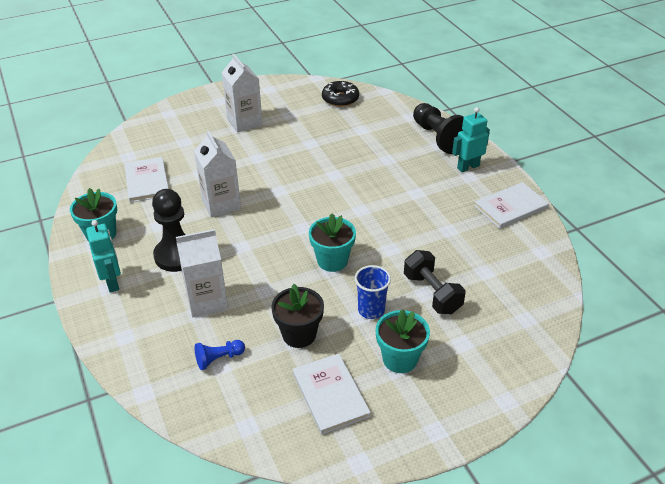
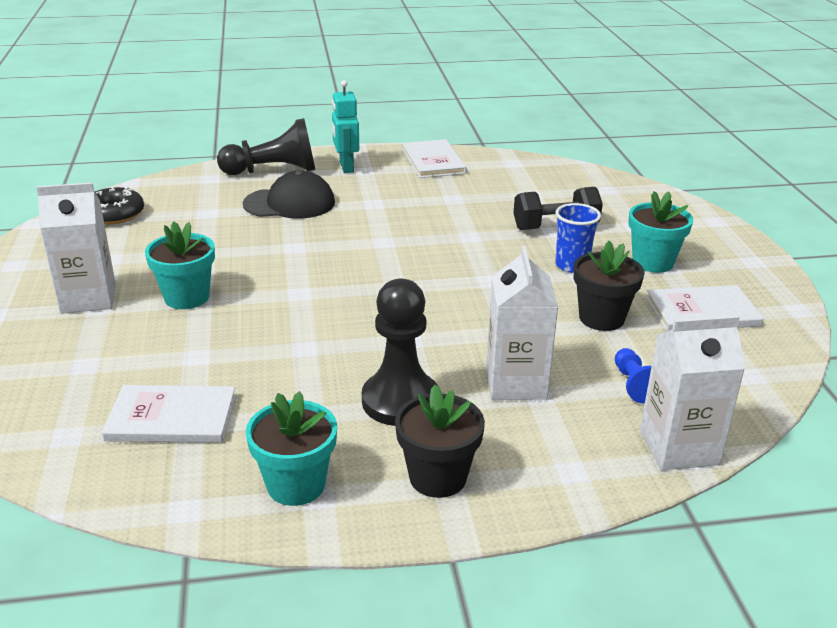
camera: 75 degrees left, 10 degrees down
turquoise robot [86,220,121,293] -> black flower pot [395,385,485,498]
white carton [194,130,241,218] -> white carton moved to [640,315,745,470]
turquoise flower pot [309,214,356,272] -> turquoise flower pot moved to [145,221,215,309]
none -> black cap [243,170,335,219]

